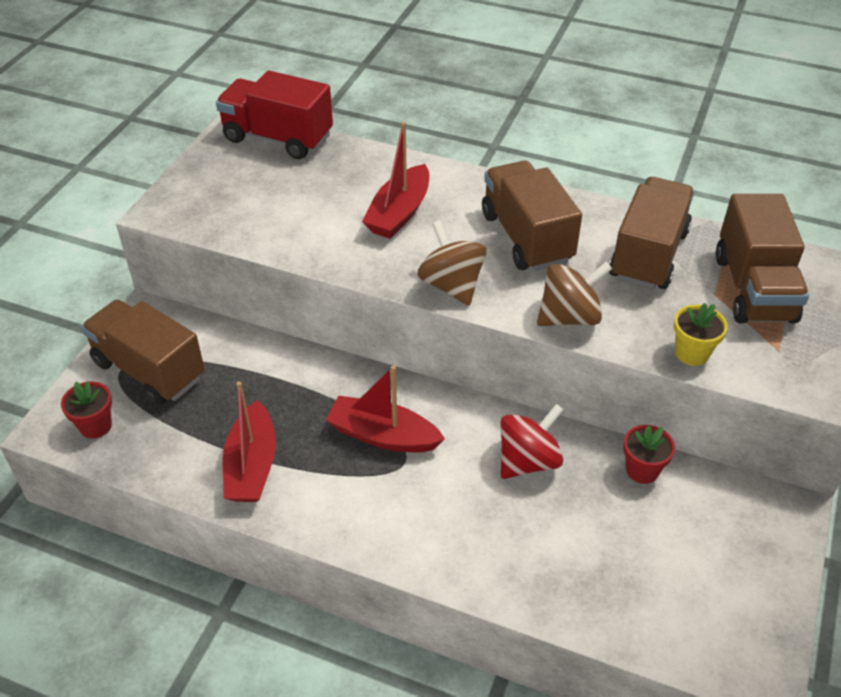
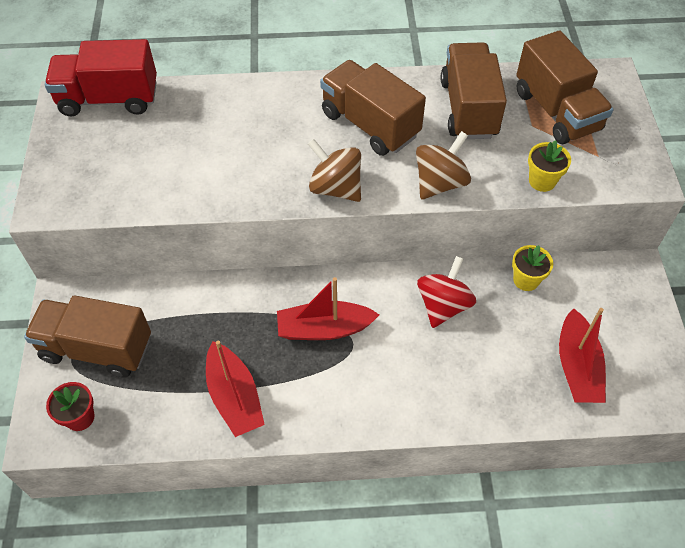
camera: 25 degrees left, 10 degrees up
red boat [362,122,429,239] -> red boat moved to [559,308,606,403]
red flower pot [623,425,675,484] -> yellow flower pot [512,245,553,291]

